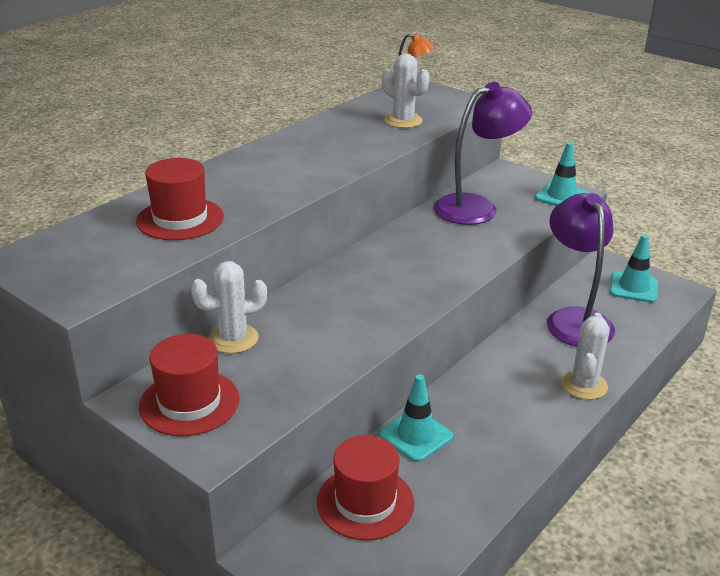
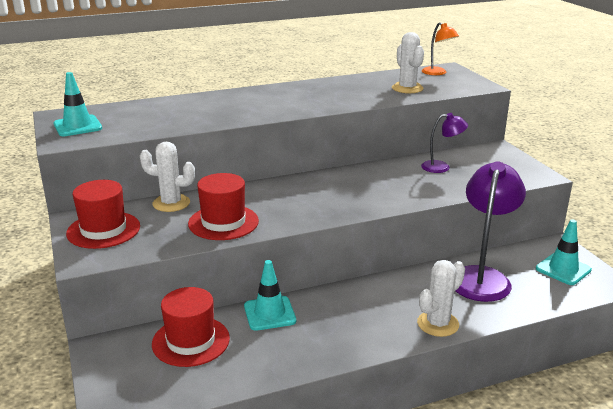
camera: 30 degrees right, 5 degrees down
red hat [136,158,224,240] -> red hat moved to [188,173,259,240]
purple lamp [434,82,532,225] -> purple lamp [421,113,468,173], size x0.52
turquoise traffic cone [535,142,589,206] -> turquoise traffic cone moved to [53,72,102,136]

